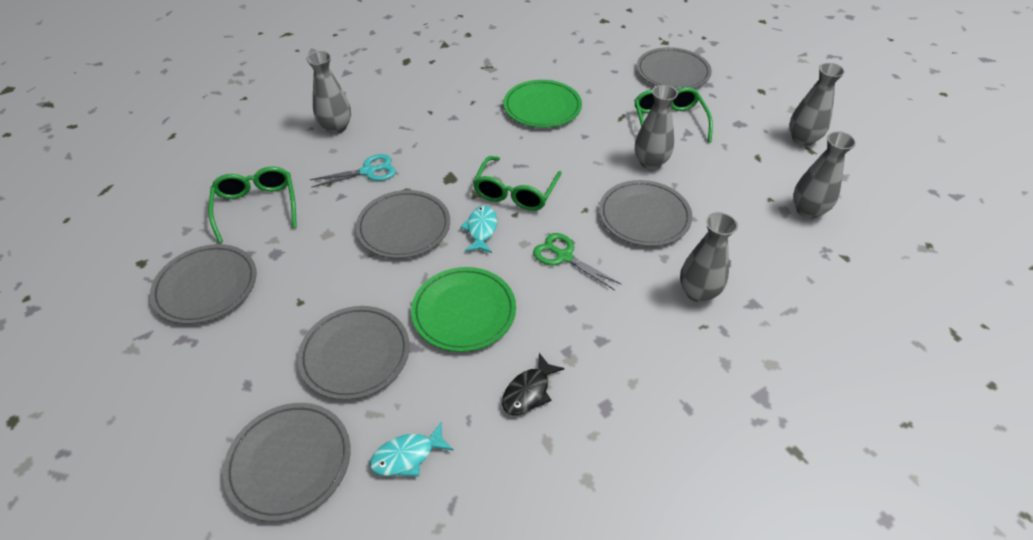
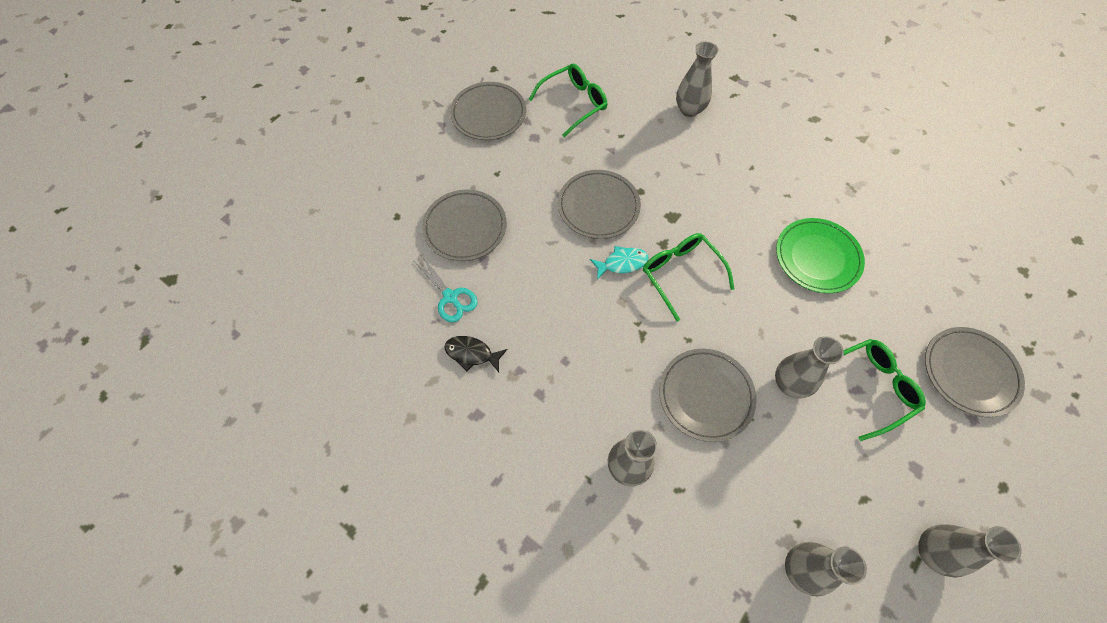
camera: 70 degrees right, 15 degrees up
grey plate [223,403,351,521] -> none
turquoise scissors [309,154,396,188] -> turquoise scissors moved to [414,255,478,323]
turquoise fish [370,422,454,476] -> none
green plate [411,267,516,352] -> none
green glasses [473,156,562,211] -> green glasses turned 60 degrees clockwise [643,233,734,322]
green scissors [533,233,621,290] -> none

